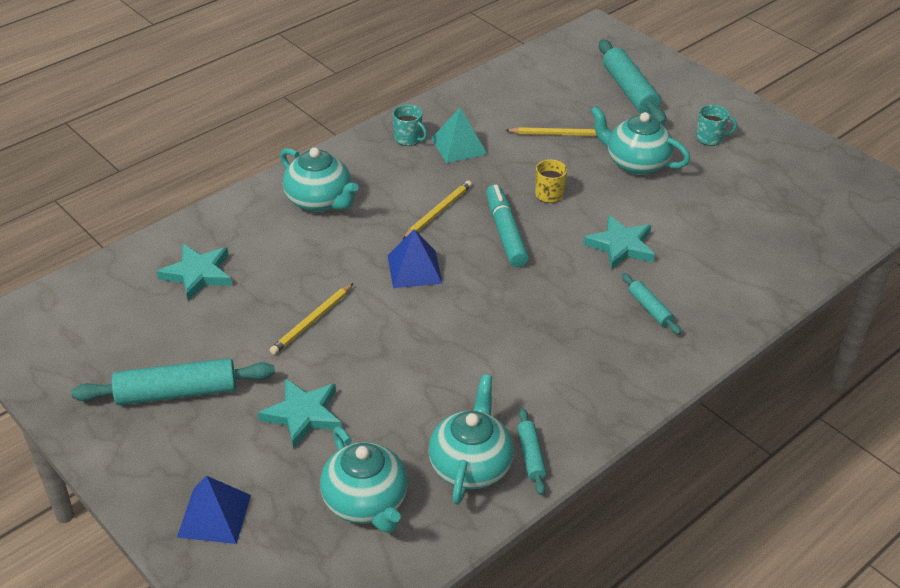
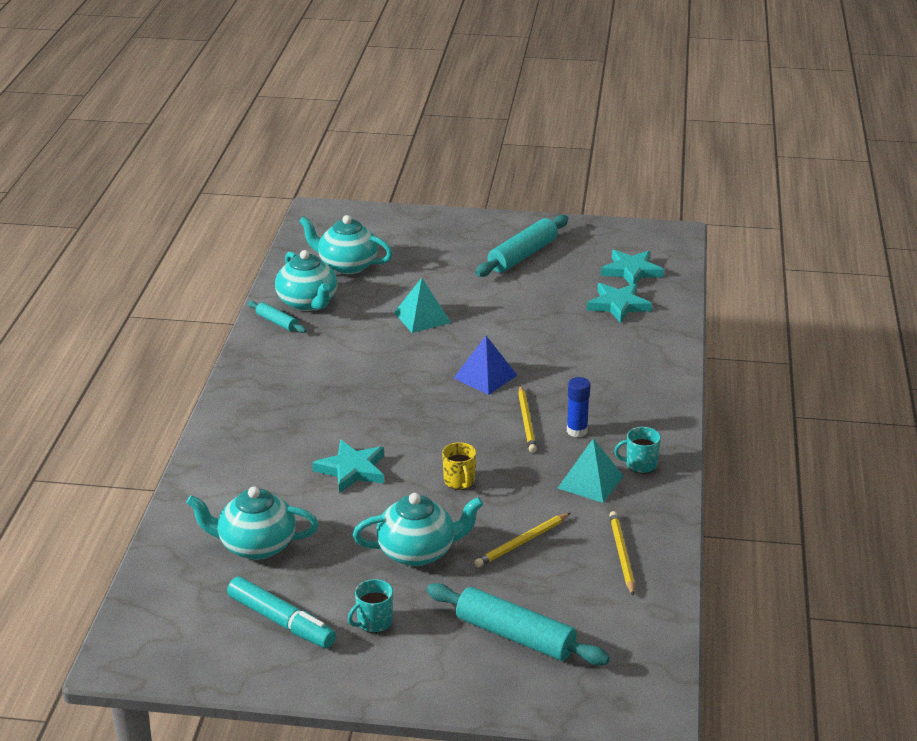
camera: 140 degrees right, 10 degrees down
blue pyramid [177,476,251,544] -> none
turquoise star [258,378,342,449] -> turquoise star moved to [601,250,664,285]
yellow pencil [270,283,353,355] -> yellow pencil moved to [609,511,635,596]
turquoise teapot [280,147,359,212] -> turquoise teapot moved to [186,486,319,560]
turquoise marker [486,184,529,267] -> turquoise marker moved to [227,577,336,648]
turquoise rolling pin [622,273,681,335] -> none
none -> turquoise pyramid [394,278,451,333]
none -> blue glue stick [567,377,590,437]

